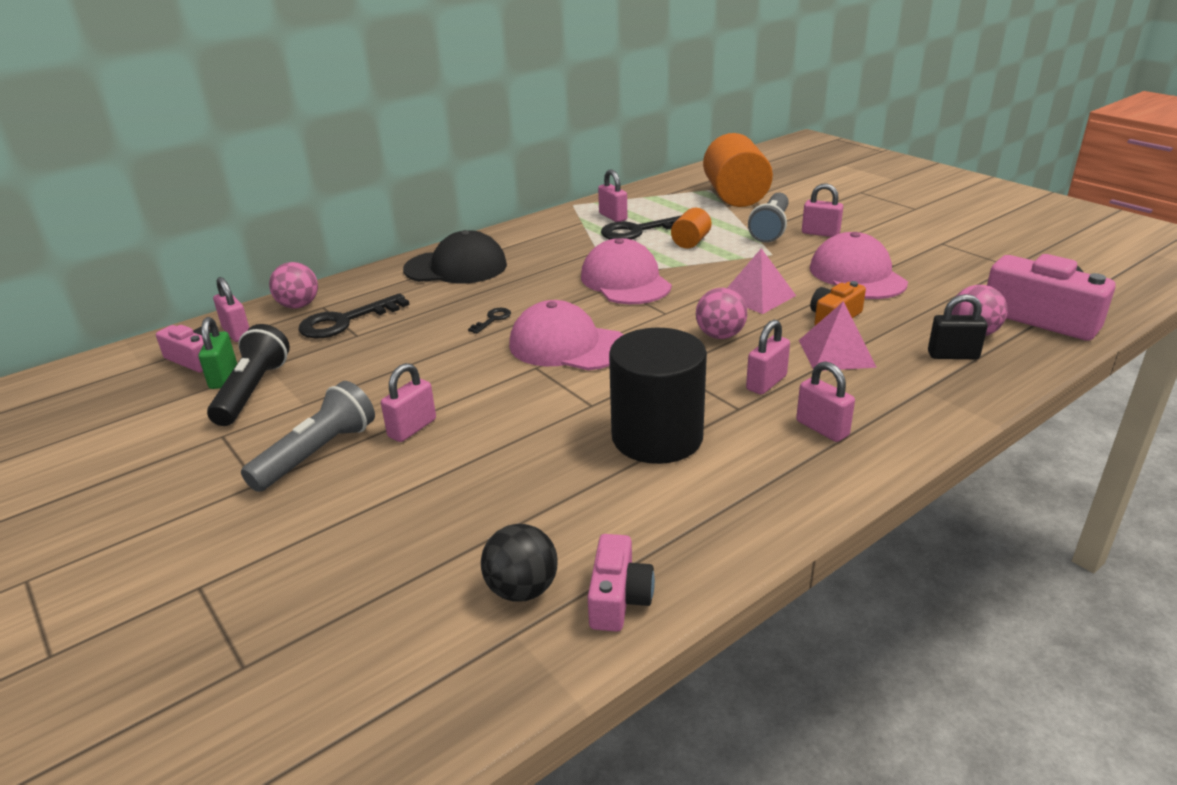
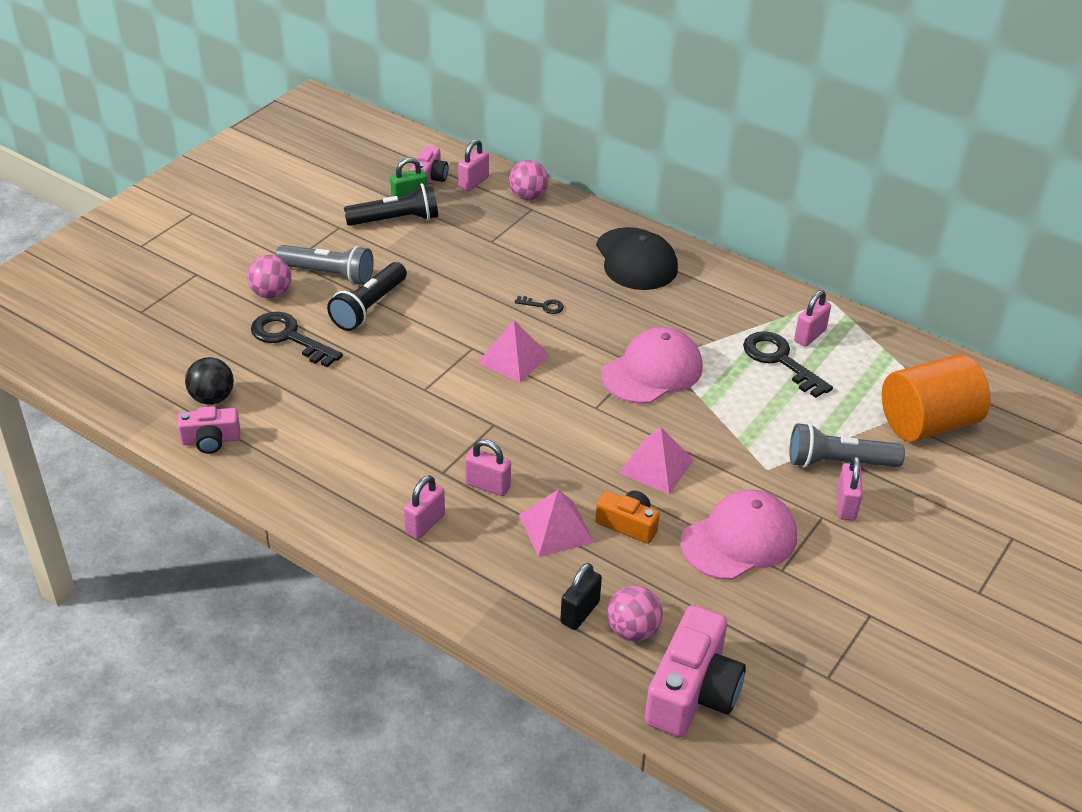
camera: 70 degrees right, 10 degrees up
black key [298,293,410,339] -> black key moved to [251,312,343,367]
pink padlock [381,363,436,442] -> black flashlight [327,262,407,331]
pink cap [509,300,623,370] -> pink pyramid [477,320,549,383]
black cylinder [609,328,707,464] -> none
orange cylinder [671,208,711,249] -> none
pink ball [696,288,747,339] -> pink ball moved to [247,255,291,299]
black padlock [928,294,988,359] -> black padlock turned 45 degrees clockwise [560,563,602,630]

